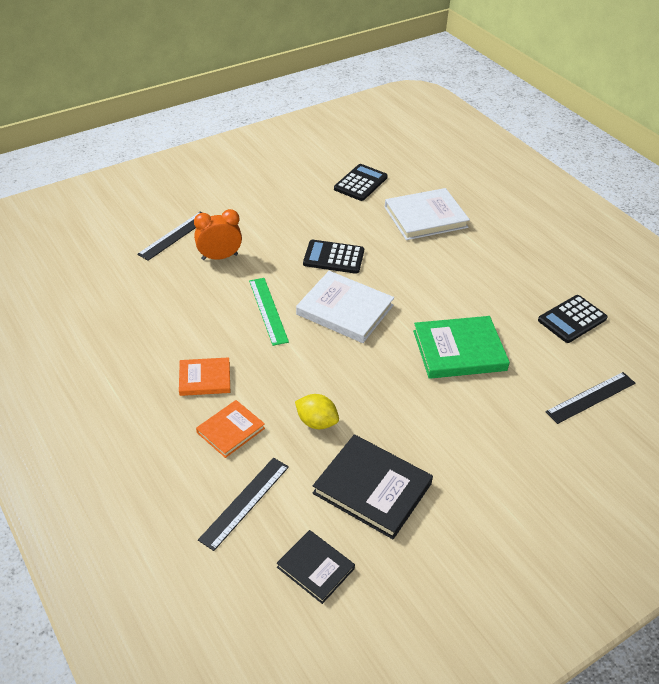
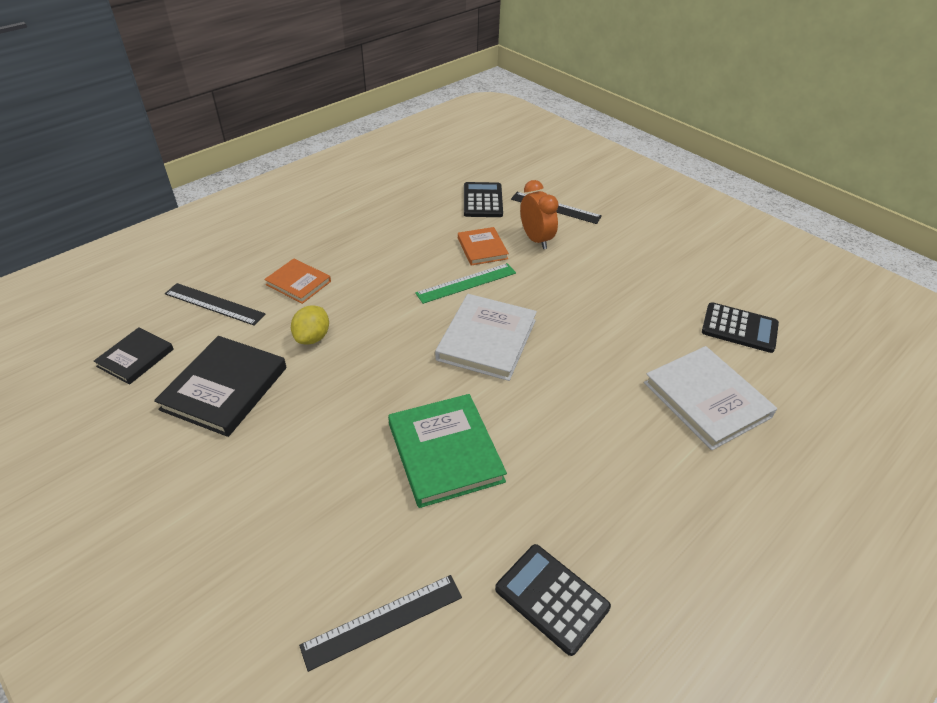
camera: 80 degrees right, 0 degrees up
orange book [179,357,230,396] -> orange book moved to [458,227,509,265]
black calculator [303,240,364,274] -> black calculator moved to [464,182,503,217]
black ruler [545,372,635,424] -> black ruler turned 75 degrees counterclockwise [299,575,462,672]

